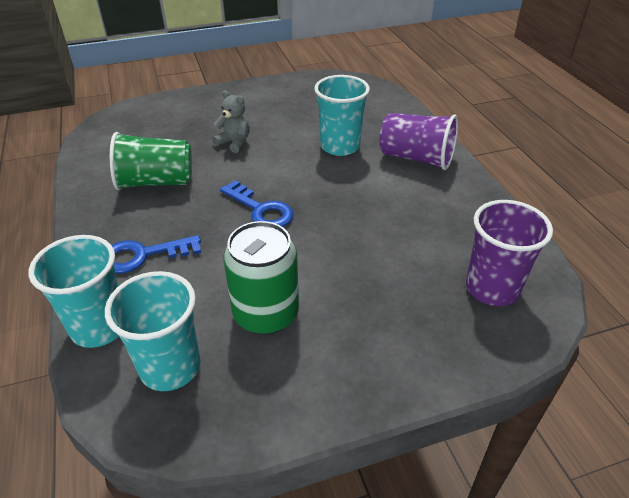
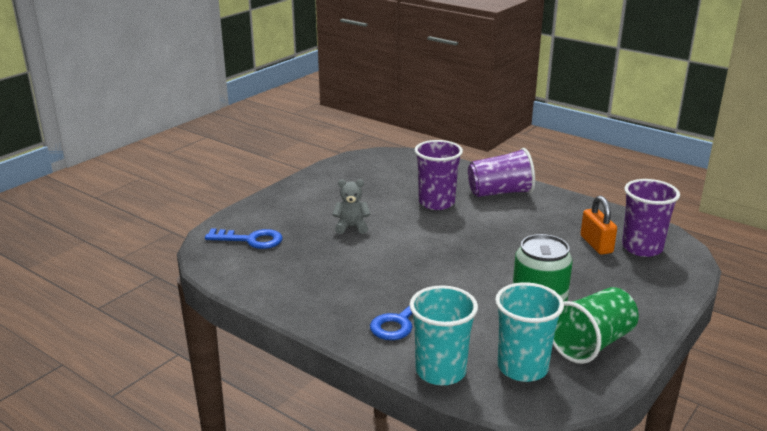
camera: 35 degrees left, 15 degrees down
green cup [110,132,192,190] -> green cup moved to [553,287,639,364]
blue key [220,180,294,227] -> blue key moved to [205,228,282,249]
turquoise cup [314,75,370,156] -> purple cup [415,140,463,210]
none -> orange padlock [580,196,617,255]

